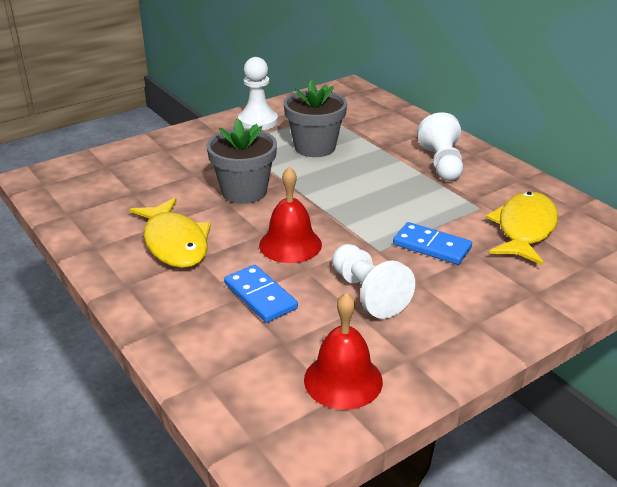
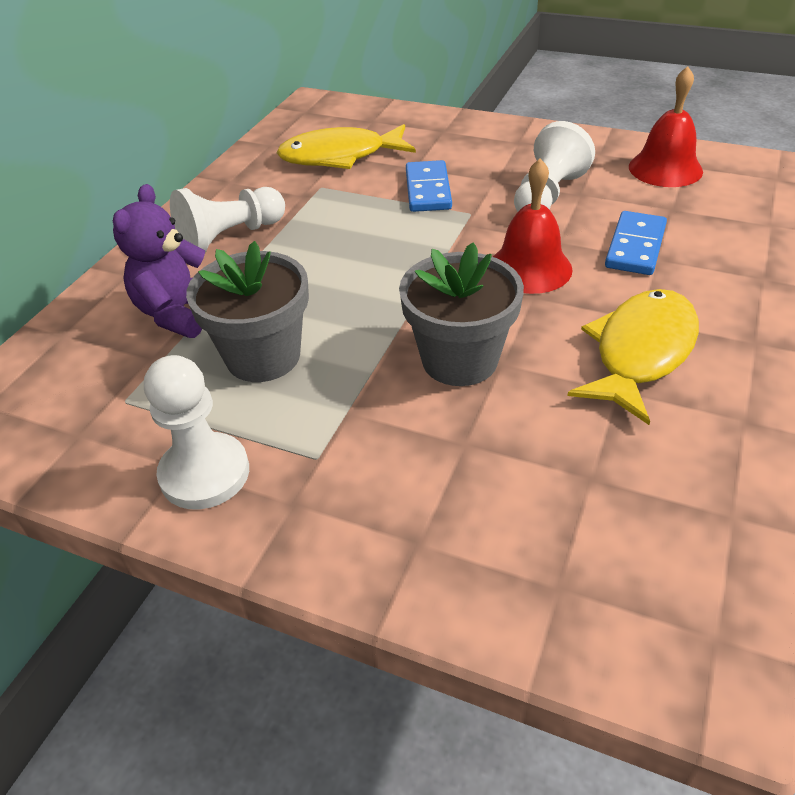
camera: 120 degrees left, 10 degrees up
none -> purple teddy bear [113,184,205,338]

